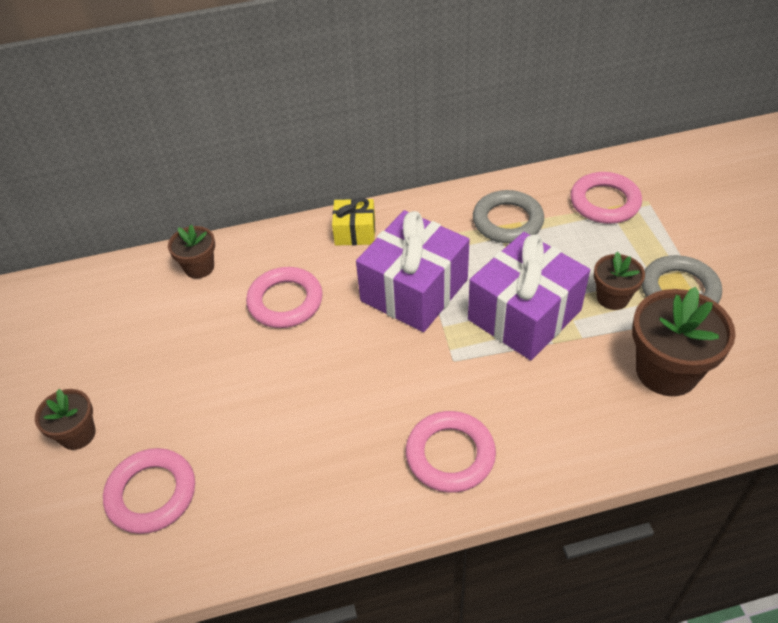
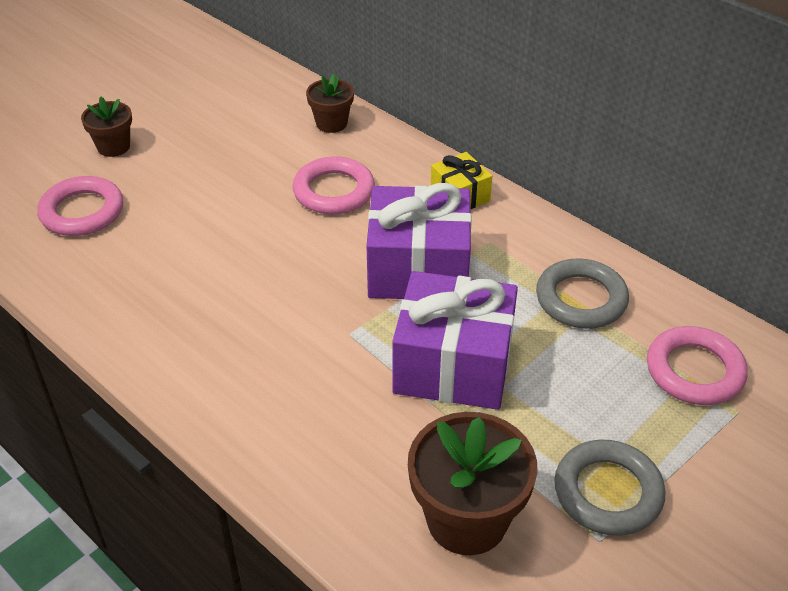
camera: 55 degrees right, 5 degrees down
pink ring [406,411,496,493] -> none
brown flower pot [594,252,645,310] -> none

